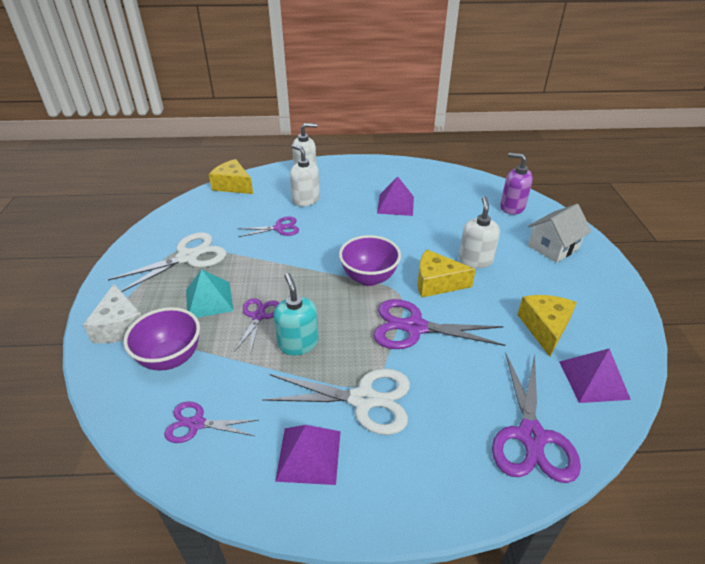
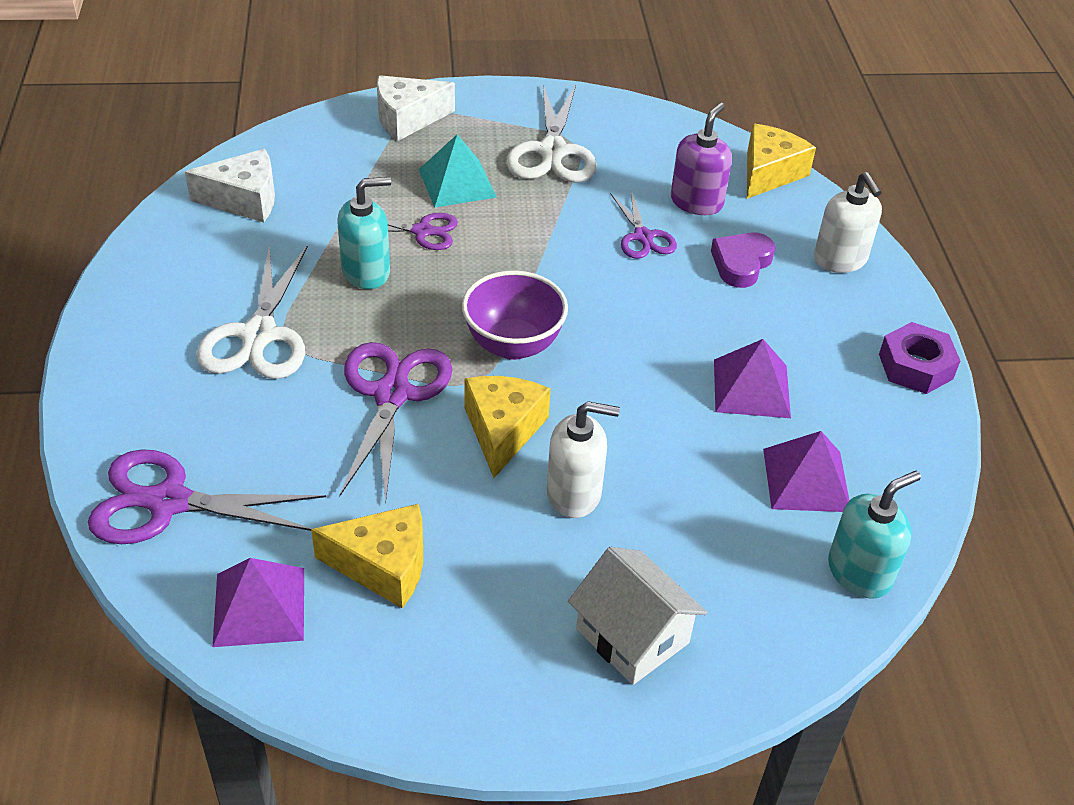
camera: 85 degrees right, 5 degrees up
white scissors [108,232,226,292] -> white scissors turned 45 degrees clockwise [506,85,597,183]
purple bowl [123,307,200,370] -> none
purple scissors [164,402,259,443] -> white cheese [185,149,275,222]
purple pyramid [275,425,341,485] -> purple pyramid moved to [763,431,849,512]
white soap dispenser [290,144,320,206] -> purple heart [711,232,775,288]
purple soap dispenser [500,153,533,215] -> purple soap dispenser moved to [671,102,732,215]
none -> turquoise soap dispenser [828,471,921,599]
none -> purple nut [879,322,960,394]

